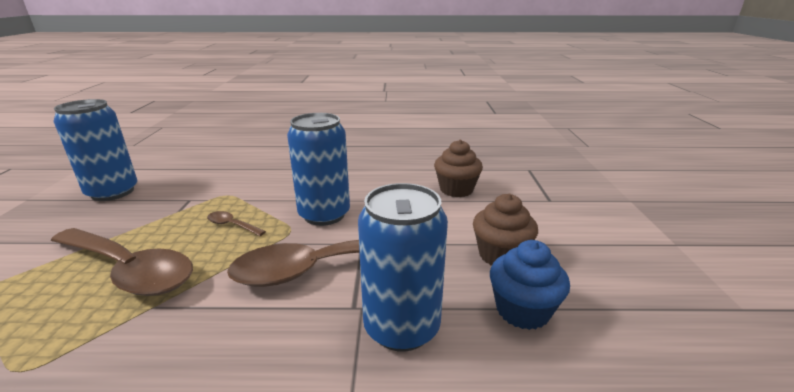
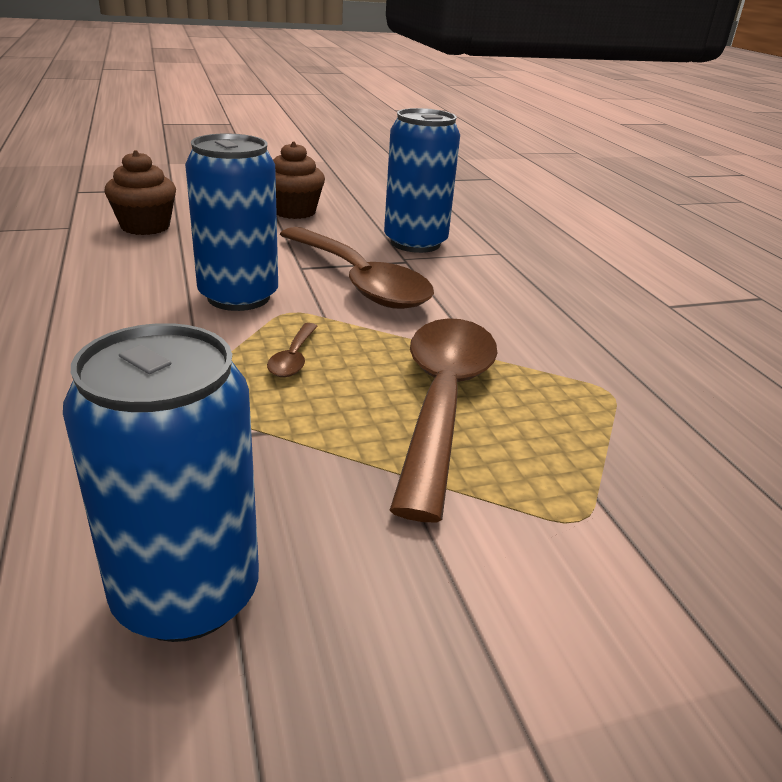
camera: 110 degrees left, 5 degrees up
blue cupcake [490,240,570,330] -> none

